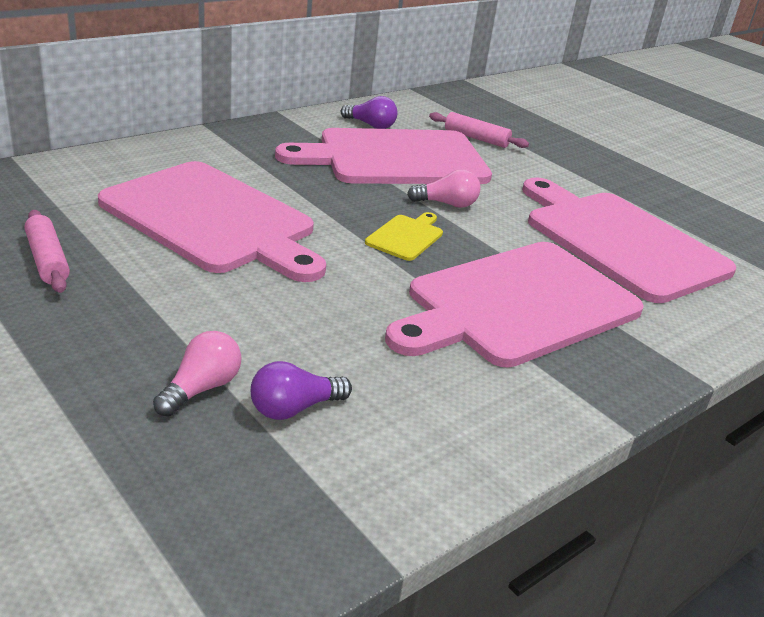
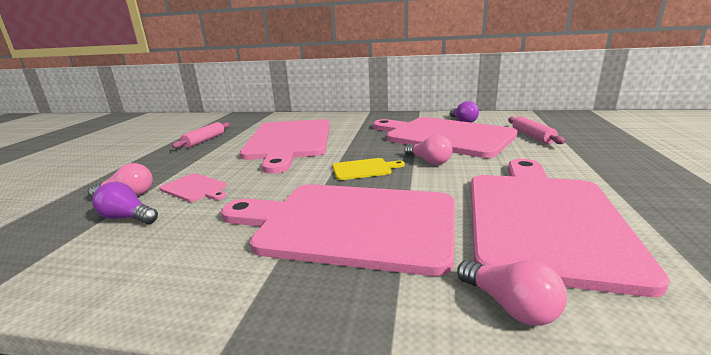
camera: 55 degrees right, 10 degrees down
none -> pink cutting board [160,173,227,202]
none -> pink light bulb [457,260,567,326]

